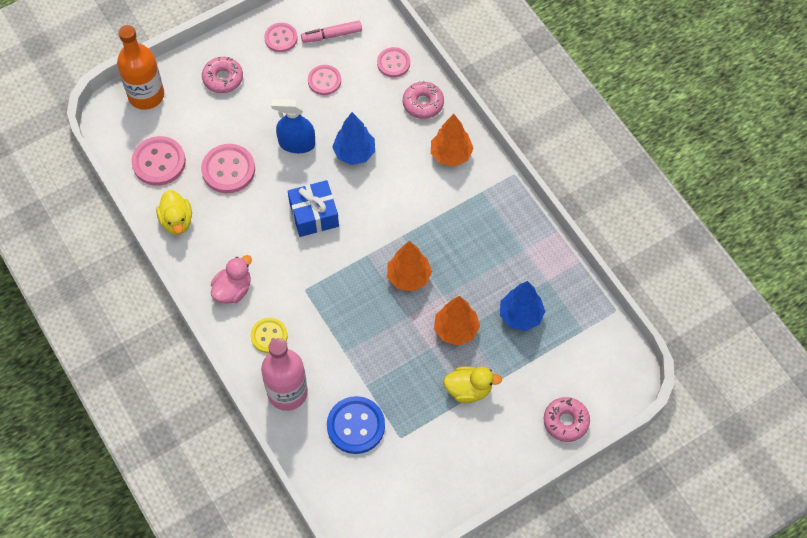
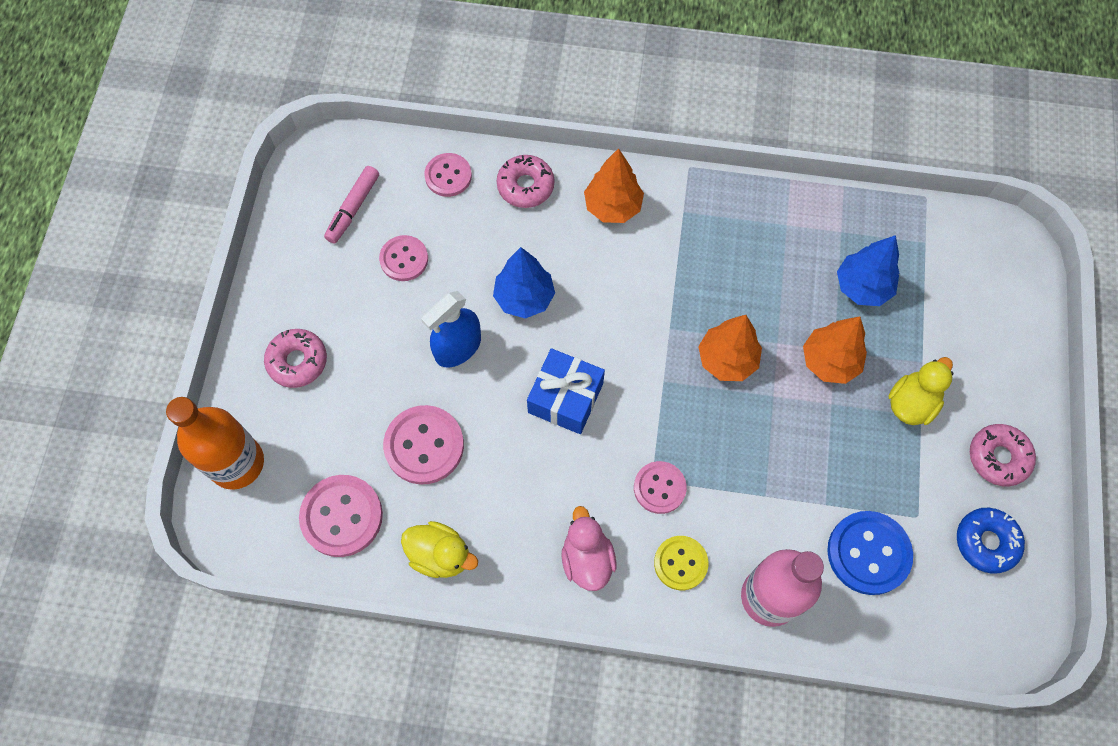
camera: 50 degrees left, 5 degrees up
pink button [264,23,298,52] -> pink button moved to [634,461,687,514]
pink donut [544,397,590,442] -> pink donut moved to [970,424,1036,486]
none -> blue donut [957,508,1025,574]

